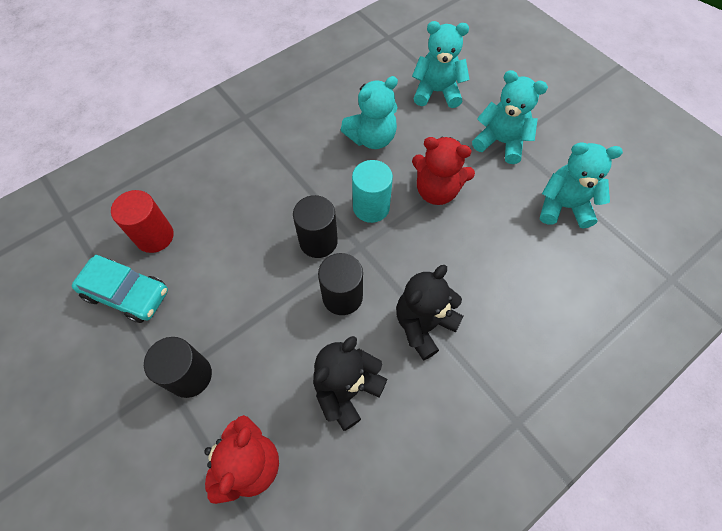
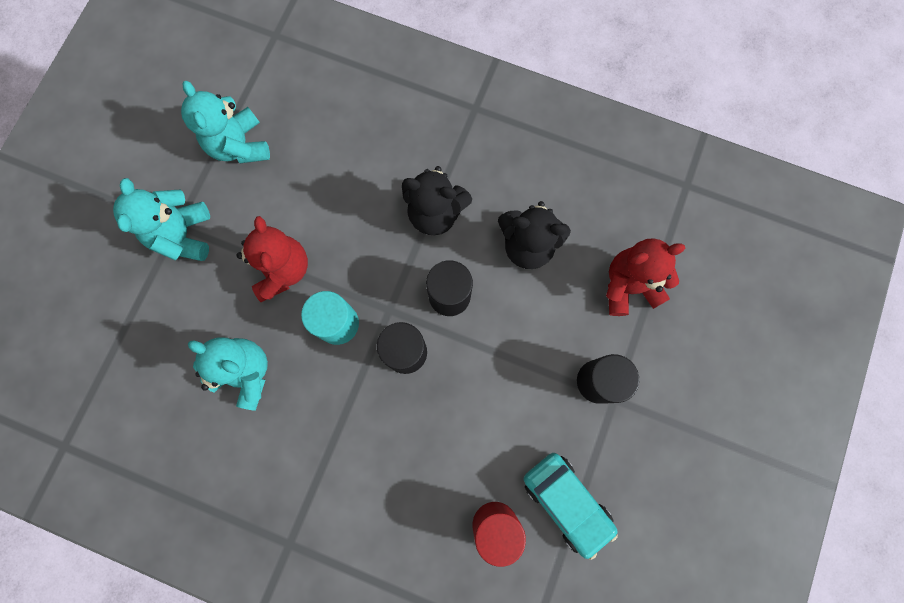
camera: 120 degrees left, 15 degrees up
turquoise car [72,255,168,323] -> turquoise car turned 150 degrees clockwise [524,453,618,560]
turquoise teddy bear [412,21,470,108] -> none

